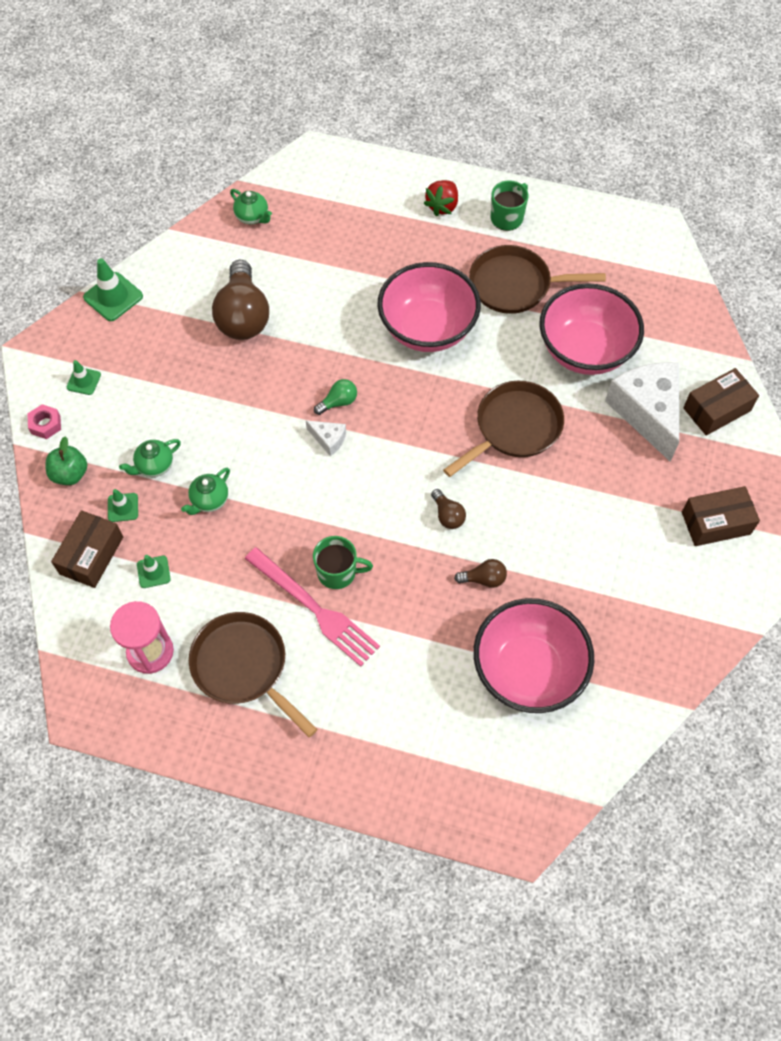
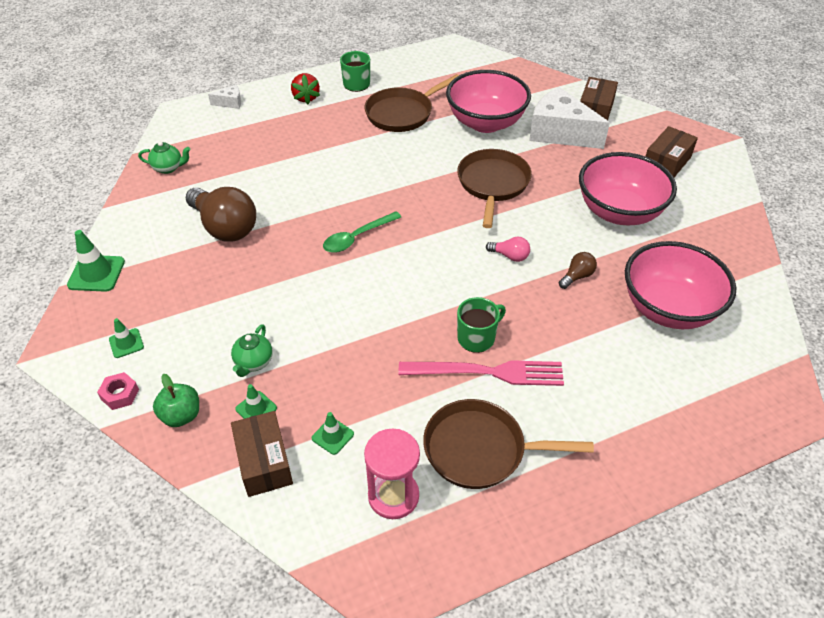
camera: 40 degrees left, 15 degrees down
green teapot [181,468,230,515] -> none
white cheese [306,421,346,456] -> white cheese moved to [208,85,241,109]
green light bulb [314,379,357,415] -> green spoon [323,211,401,253]
pink bowl [377,262,481,352] -> pink bowl moved to [579,152,677,225]
brown light bulb [431,489,466,529] -> pink light bulb [486,236,530,262]

